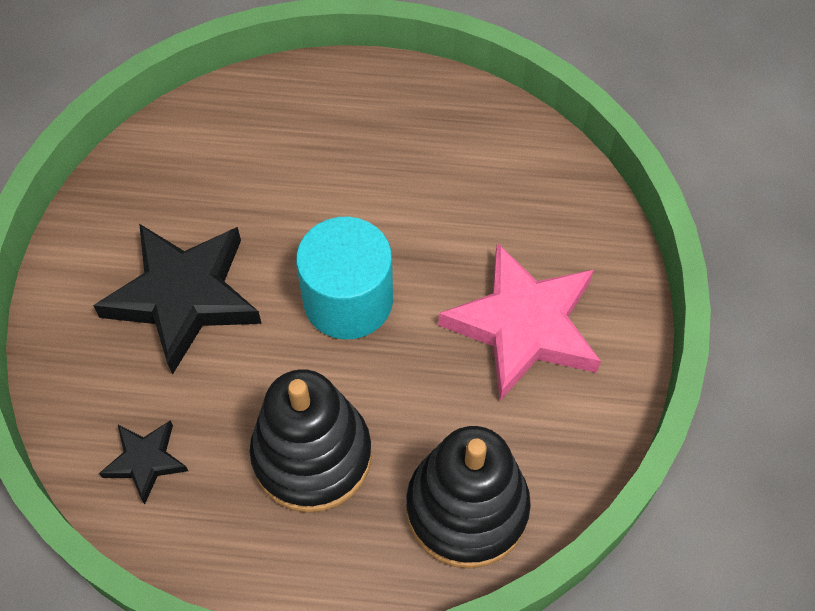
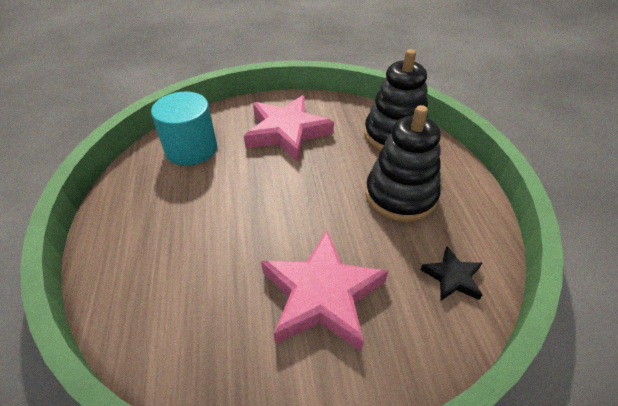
camera: 105 degrees left, 15 degrees down
black star [93,224,262,375] -> pink star [261,231,388,351]
turquoise cylinder [296,217,393,339] -> turquoise cylinder moved to [151,92,217,166]

